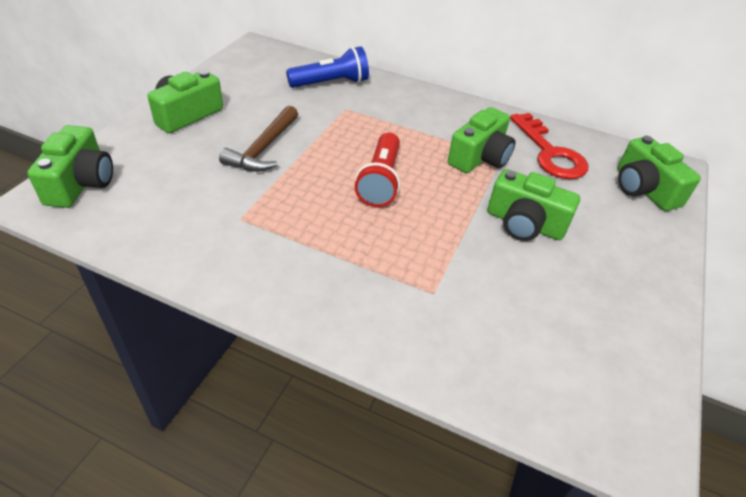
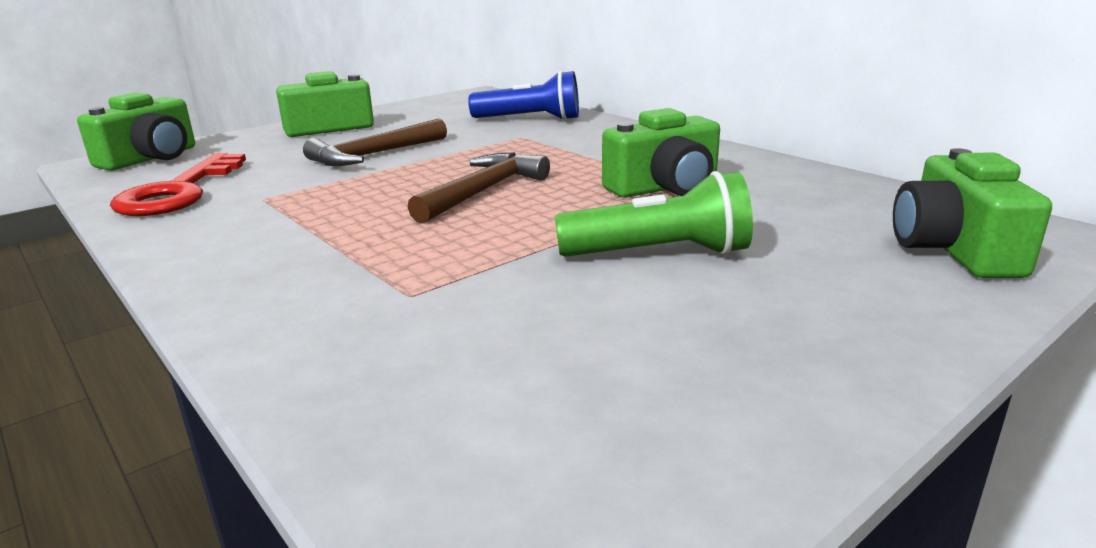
camera: 30 degrees right, 20 degrees down
red flashlight [355,133,400,207] -> brown hammer [408,152,550,223]
green camera [487,169,580,241] -> green flashlight [555,171,753,257]
red key [510,113,588,179] -> red key moved to [110,153,246,216]

